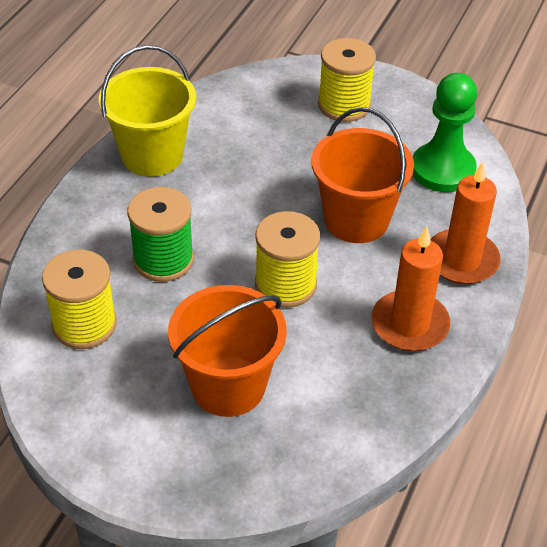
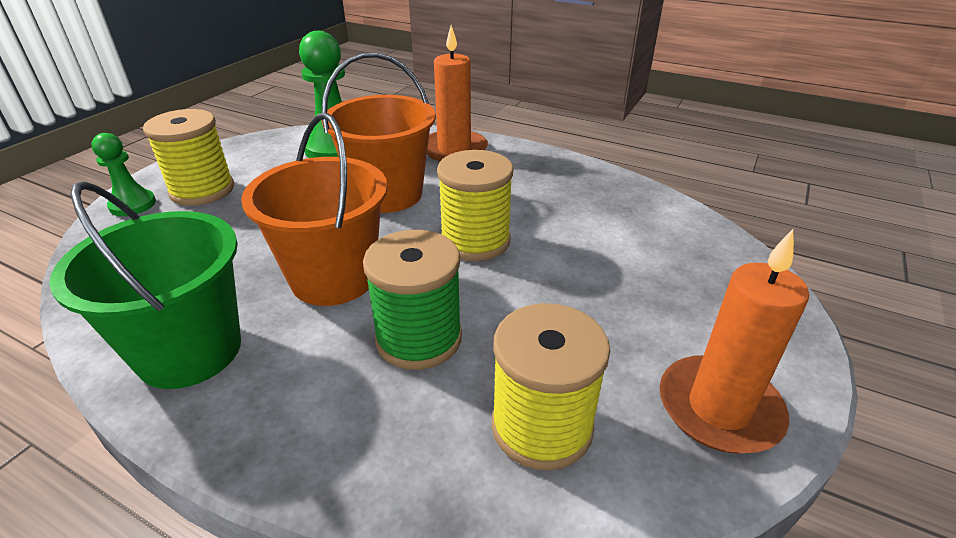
camera: 85 degrees left, 10 degrees down
yellow bucket [99,45,196,177] -> green bucket [49,181,241,389]
orange bucket [168,285,287,417] -> orange bucket moved to [241,112,388,306]
orange candle [371,227,450,351] -> orange candle moved to [660,229,809,453]
none -> green pawn [91,133,156,216]

